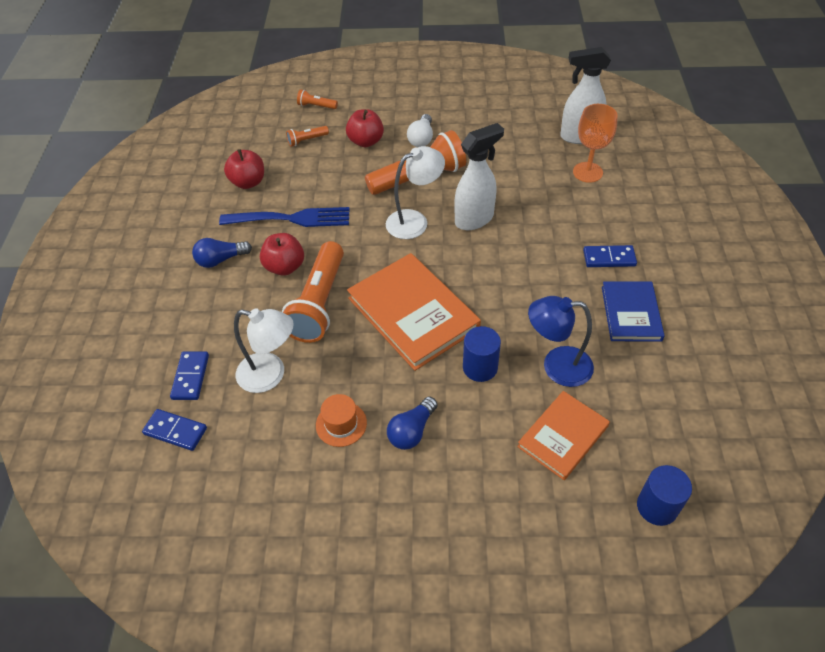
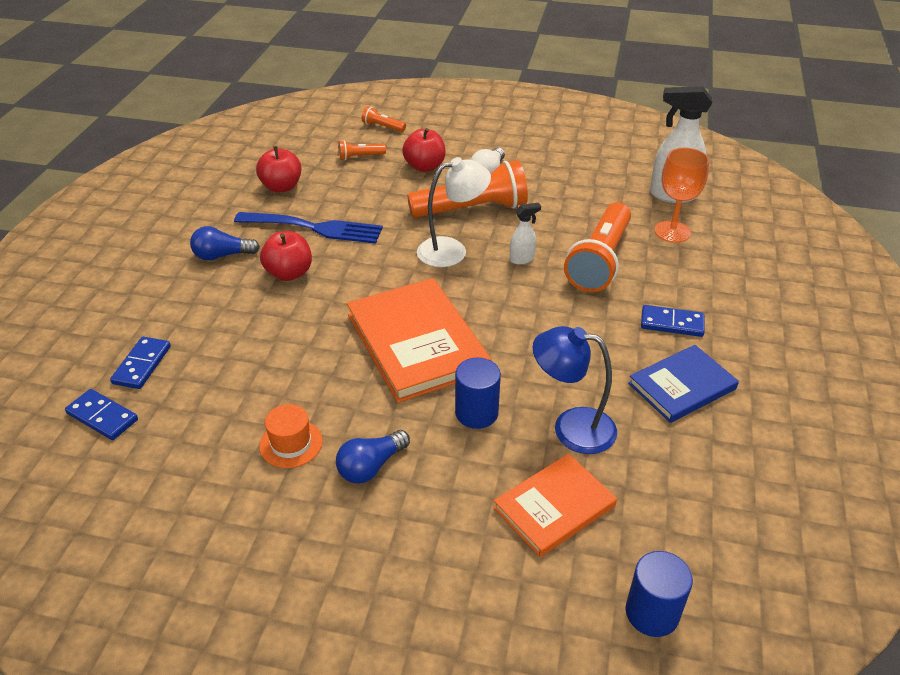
camera: 10 degrees right, 10 degrees down
white lamp [234,308,294,393] -> none
orange flashlight [282,241,344,343] -> orange flashlight moved to [564,202,631,292]
white spray bottle [454,123,504,230] -> white spray bottle [510,203,541,264], size x0.50
blue book [602,281,665,342] -> blue book turned 45 degrees clockwise [628,345,739,423]

